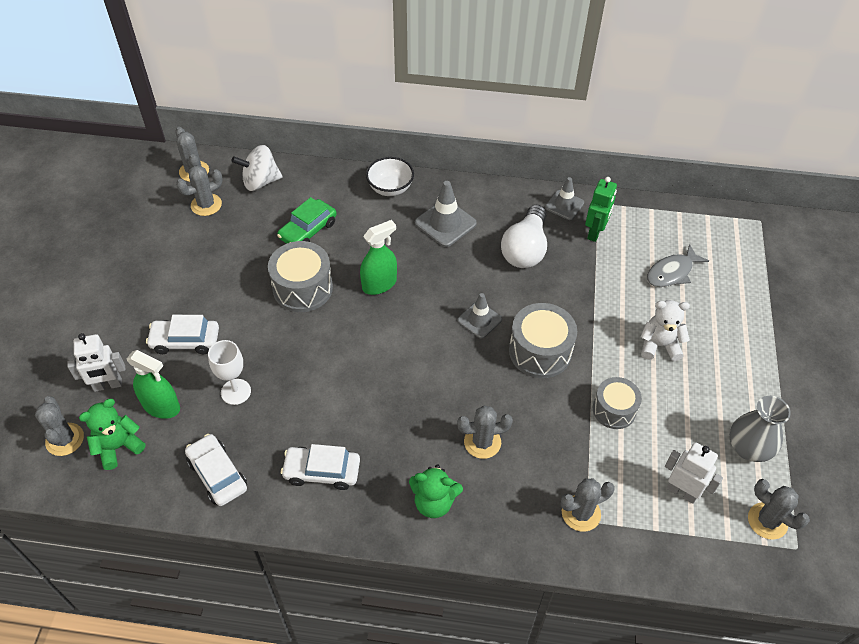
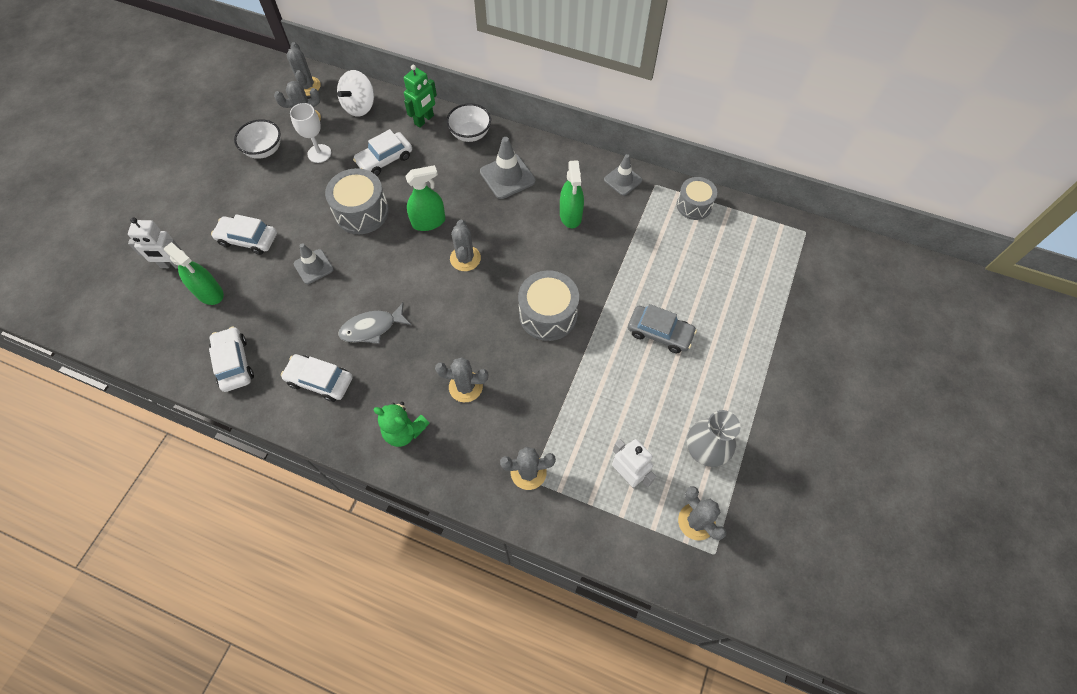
camera: 15 degrees right, 10 degrees up
grey cactus [35,396,84,456] -> grey cactus moved to [450,220,481,271]
green teddy bear [79,399,146,470] -> none
white goblet [208,340,251,405] -> white goblet moved to [290,103,331,163]
white spinning top [231,145,282,191] -> white spinning top turned 60 degrees counterclockwise [337,70,374,117]
green car [277,197,337,244] -> white car [353,129,412,176]
grey traffic cone [458,293,502,339] -> grey traffic cone moved to [294,243,334,284]
white light bulb [501,205,547,268] -> green spray bottle [560,160,584,228]
green robot [585,177,617,242] -> green robot moved to [404,65,437,128]
grey drum [593,377,642,429] -> grey drum moved to [677,177,717,220]
white teddy bear [640,300,690,361] -> grey car [628,304,697,353]
grey fish [647,244,709,287] -> grey fish moved to [338,303,411,344]
none -> white bowl [234,119,281,159]

